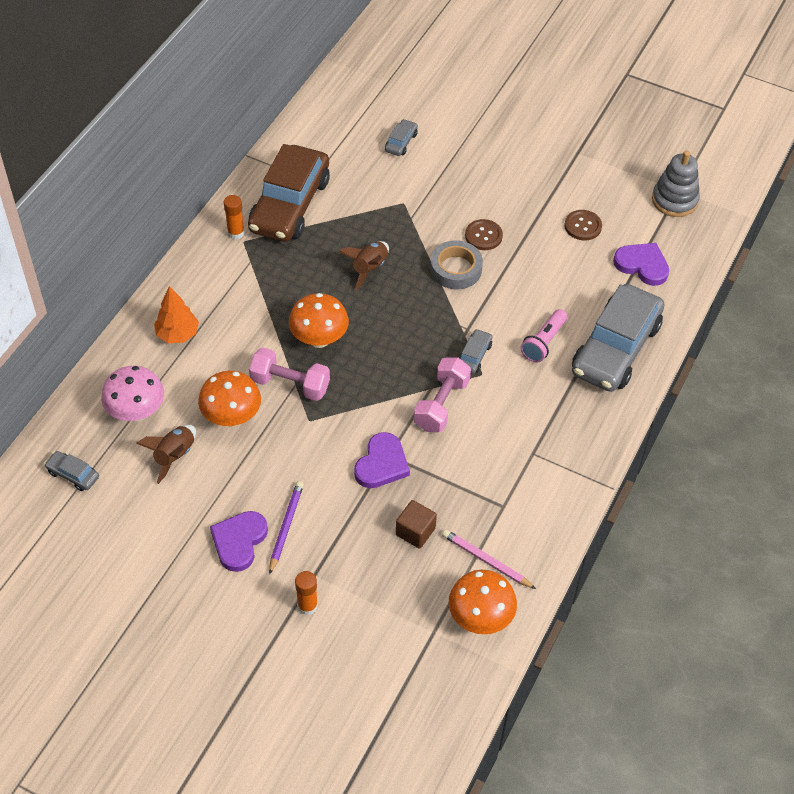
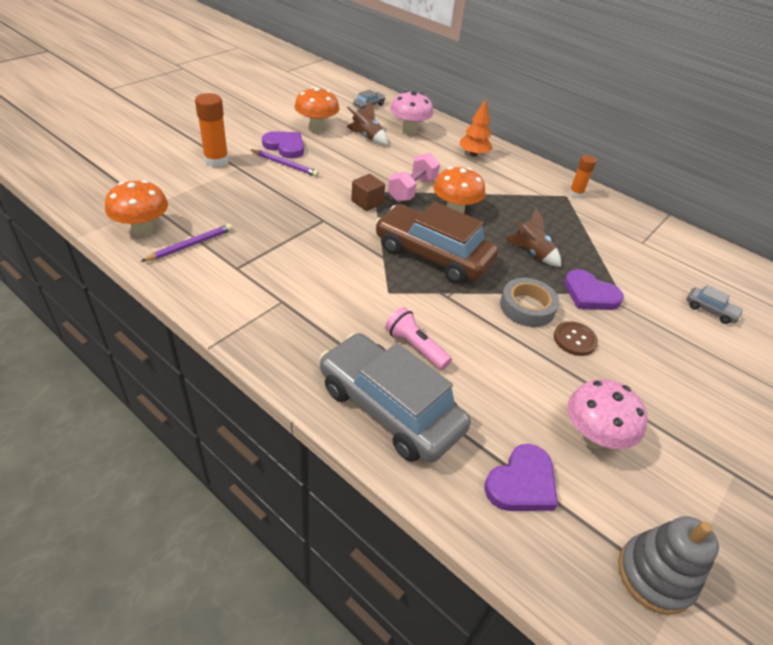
camera: 100 degrees right, 10 degrees down
orange mushroom [198,371,261,427] -> orange mushroom moved to [294,87,339,132]
brown car [248,144,330,242] -> brown car moved to [375,202,498,284]
orange glue stick [295,571,318,615] -> orange glue stick [195,93,229,167], size x1.60
purple heart [354,432,410,488] -> purple heart moved to [564,269,624,310]
brown cube [396,500,437,549] -> brown cube moved to [351,174,385,211]
pink dumbbell [414,357,471,432] -> none
pink pencil [442,529,536,589] -> purple pencil [141,224,233,261]
grey car [459,329,492,374] -> none
brown button [564,210,602,240] -> pink mushroom [568,379,648,449]

